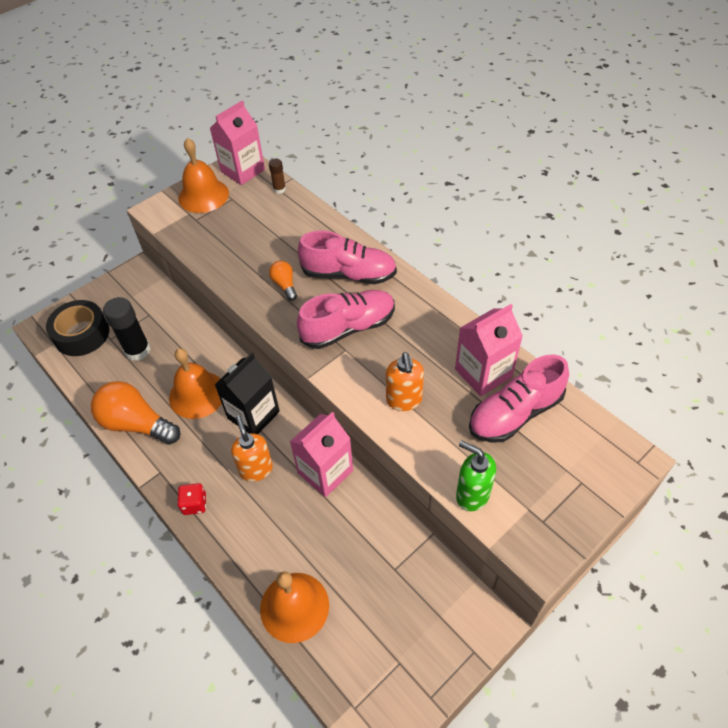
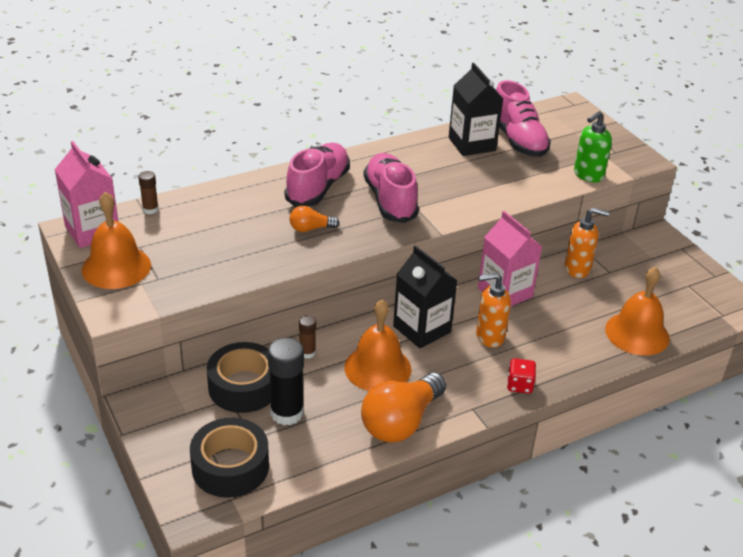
camera: 80 degrees left, 15 degrees down
orange soap dispenser [386,352,424,411] -> orange soap dispenser moved to [565,208,609,278]
pink carton [455,304,523,396] -> black carton [449,63,503,156]
none -> black tape [207,342,271,413]
none -> brown glue stick [299,315,316,359]

